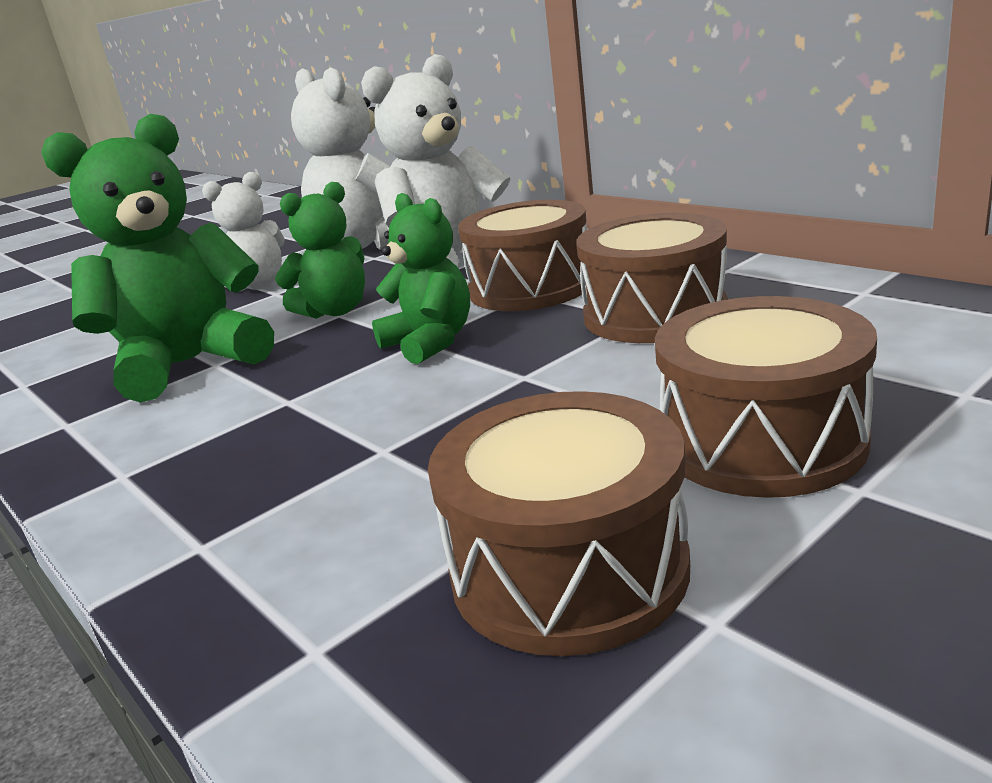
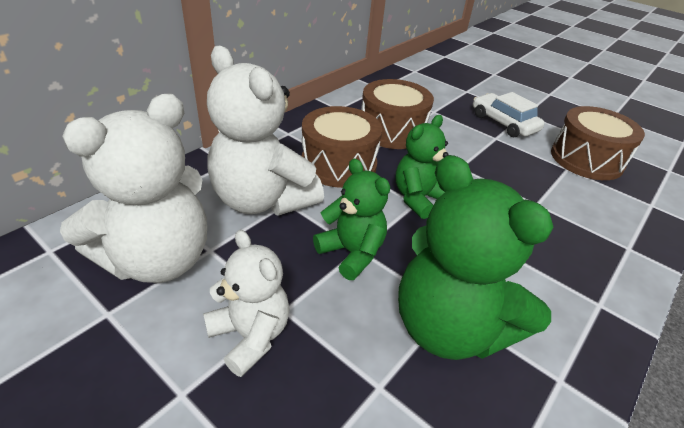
camera: 105 degrees left, 15 degrees up
brown drum [655,296,877,498] -> white car [473,92,545,137]

